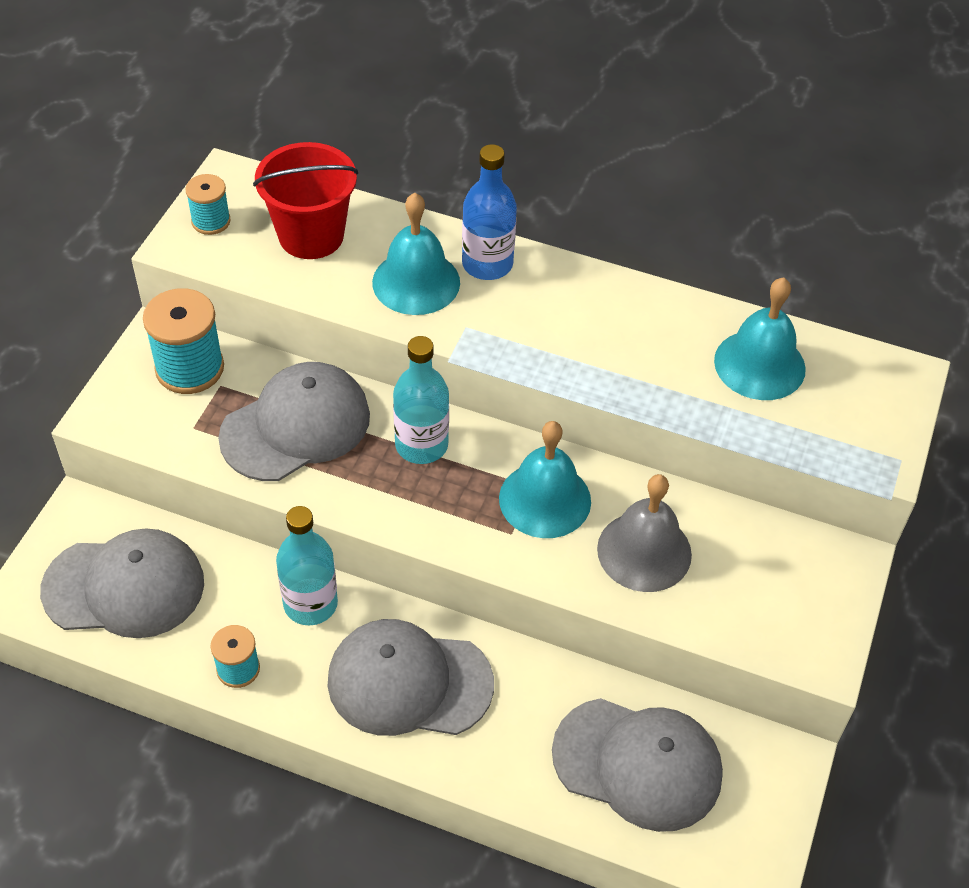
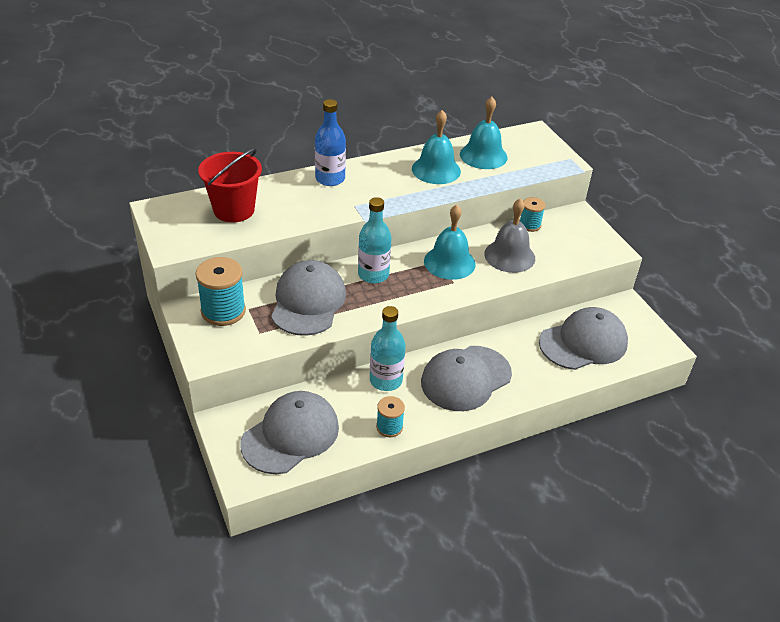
camera: 45 degrees left, 10 degrees down
turquoise spool [185,174,231,235] -> turquoise spool moved to [520,197,545,232]
turquoise bell [372,193,460,315] -> turquoise bell moved to [412,110,461,184]

